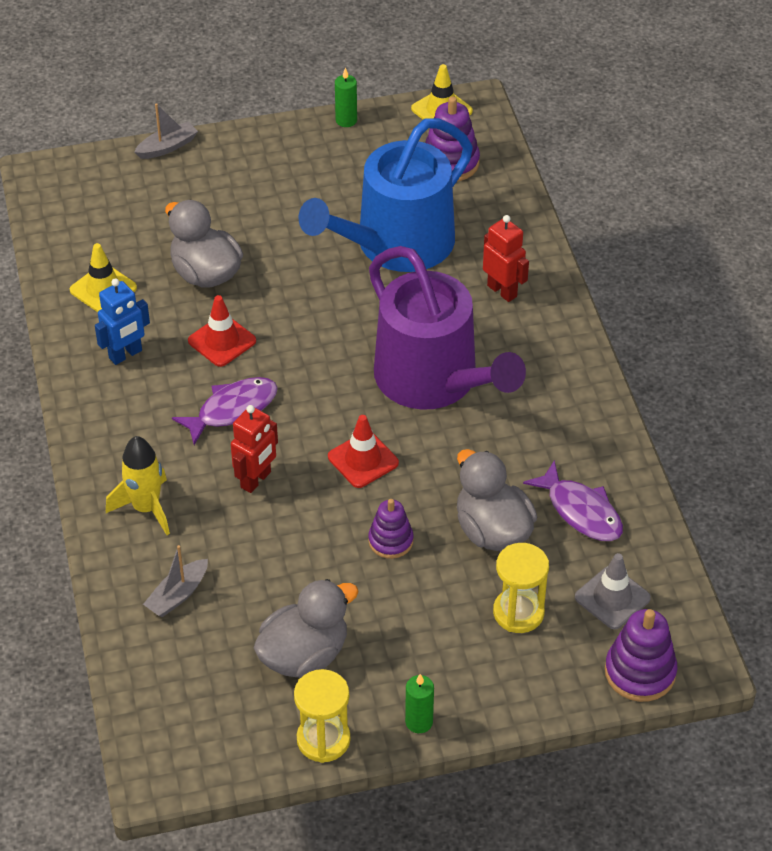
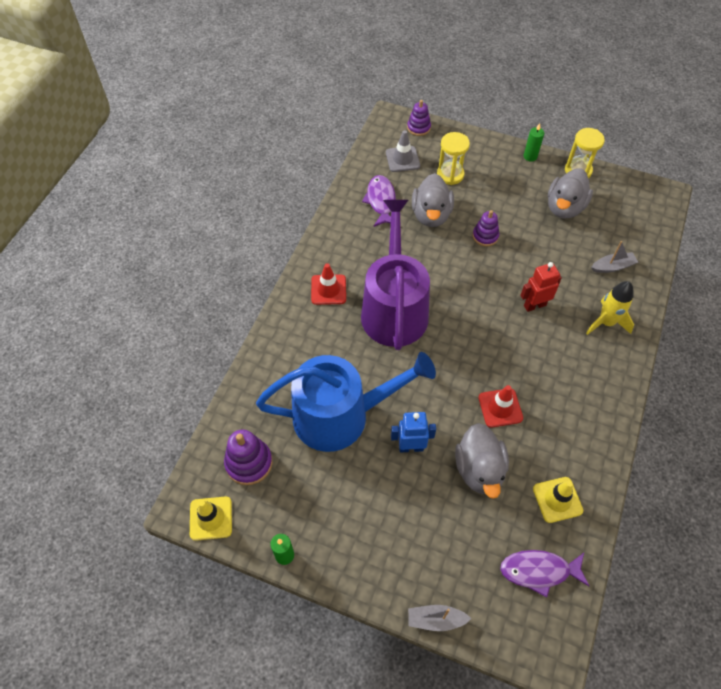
camera: 145 degrees left, 10 degrees up
blue robot [95,278,150,365] -> blue robot moved to [391,412,436,453]
purple fish [172,377,278,445] -> purple fish moved to [500,550,589,597]
grey duck [254,579,359,678] -> grey duck turned 60 degrees counterclockwise [548,168,593,219]
red traffic cone [328,415,399,488] -> red traffic cone moved to [311,263,346,305]
red robot [483,215,529,302] -> none
purple stacking toy [605,609,677,702] -> purple stacking toy [407,100,431,136], size x0.66

